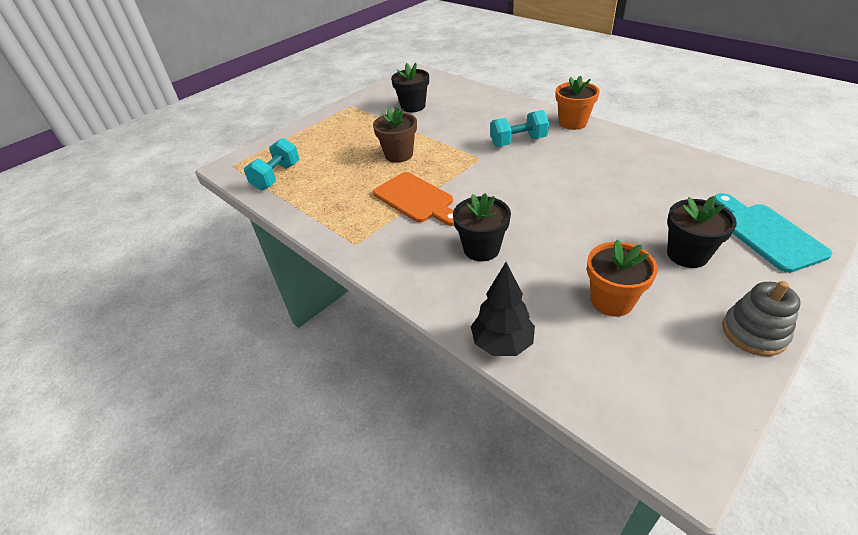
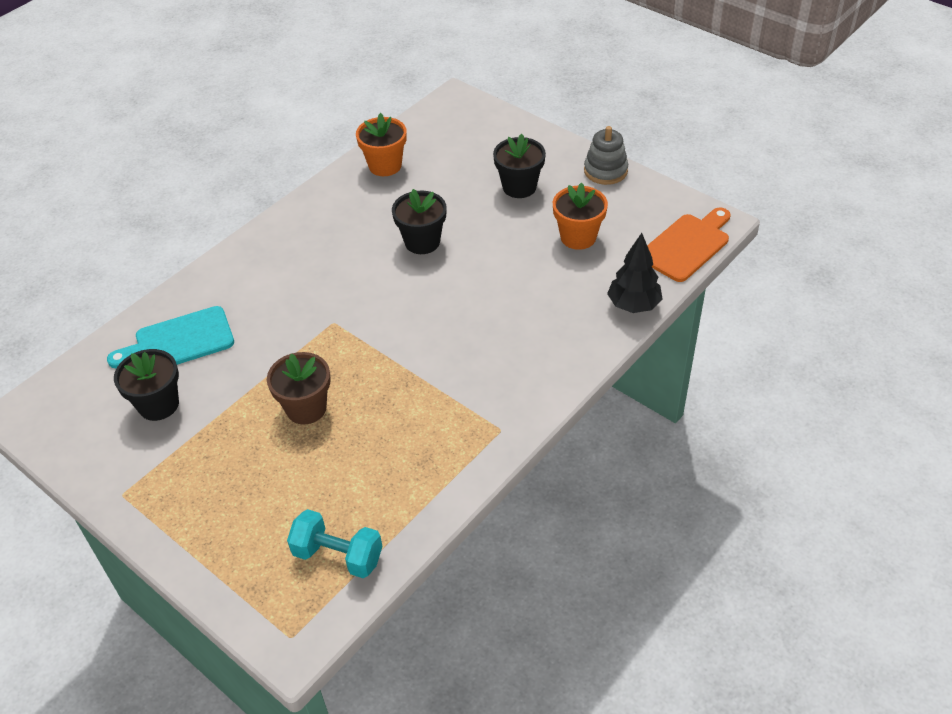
camera: 95 degrees left, 5 degrees up
orange cutting board [373,172,454,226] -> orange cutting board moved to [647,207,731,282]
black flower pot [453,193,511,261] -> black flower pot moved to [392,189,447,254]
turquoise dumbbell [490,110,549,147] -> none
orange flower pot [556,76,600,130] -> orange flower pot moved to [356,113,407,176]
turquoise cutting board [714,193,832,273] -> turquoise cutting board moved to [107,306,234,368]

